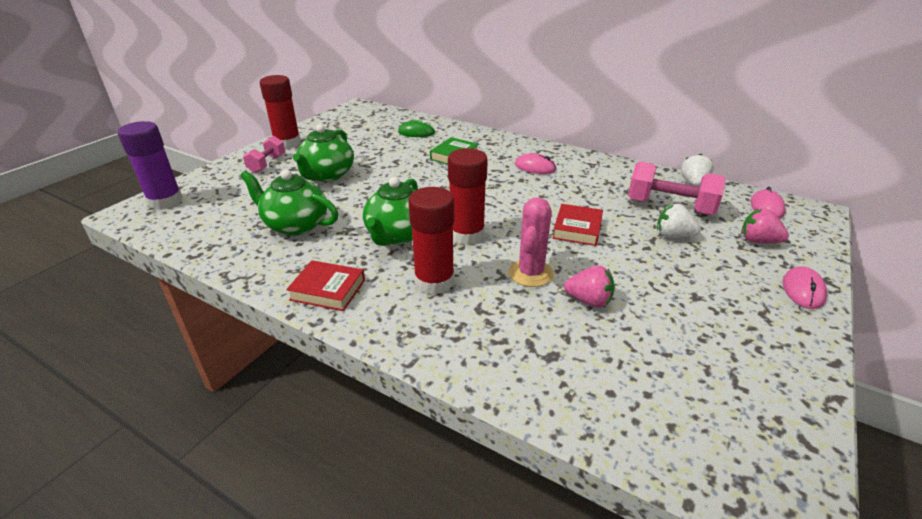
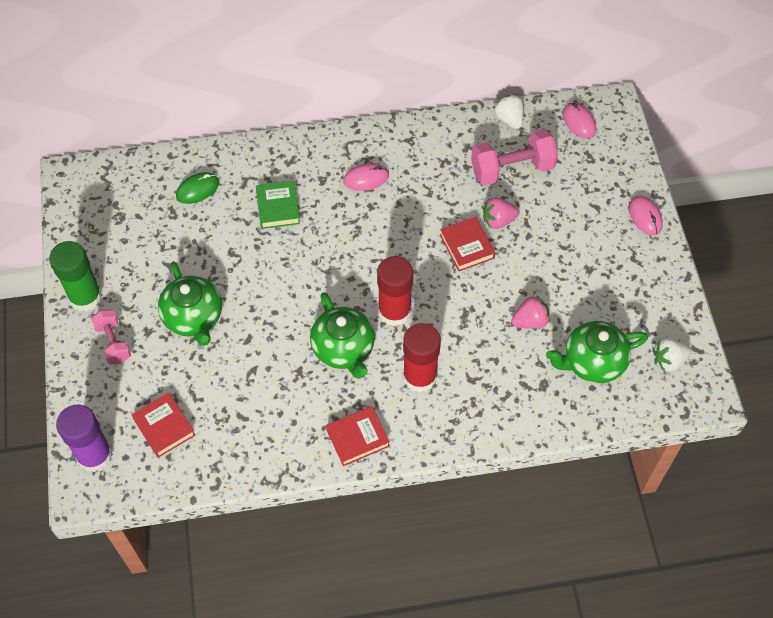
camera: 40 degrees left, 25 degrees up
green teapot [240,170,338,236] -> green teapot moved to [546,321,648,383]
red glue stick [260,75,301,149] -> green glue stick [49,241,102,312]
pink cactus [508,197,554,287] -> none
white strawberry [657,204,701,238] -> white strawberry moved to [653,338,692,372]
pink strawberry [741,208,789,243] -> pink strawberry moved to [483,197,520,229]
none -> red book [132,393,195,458]

